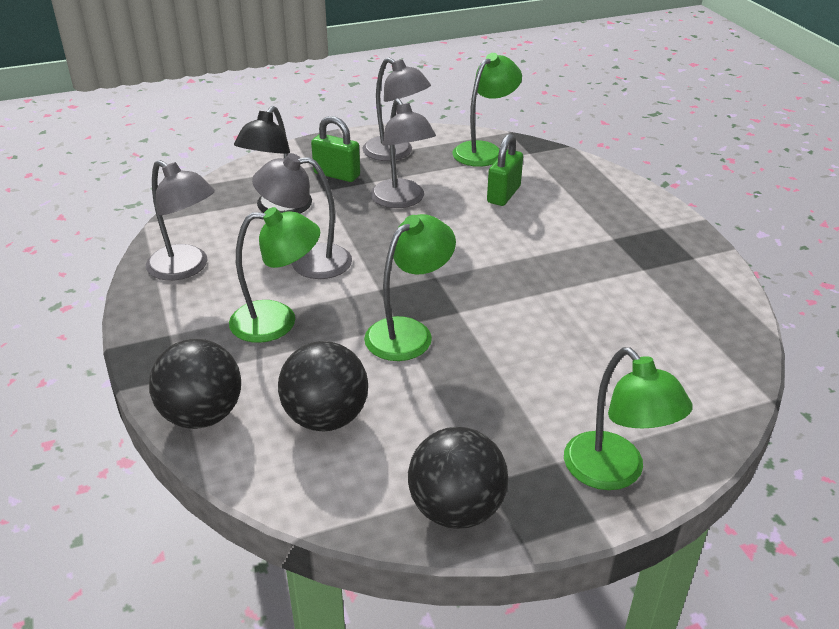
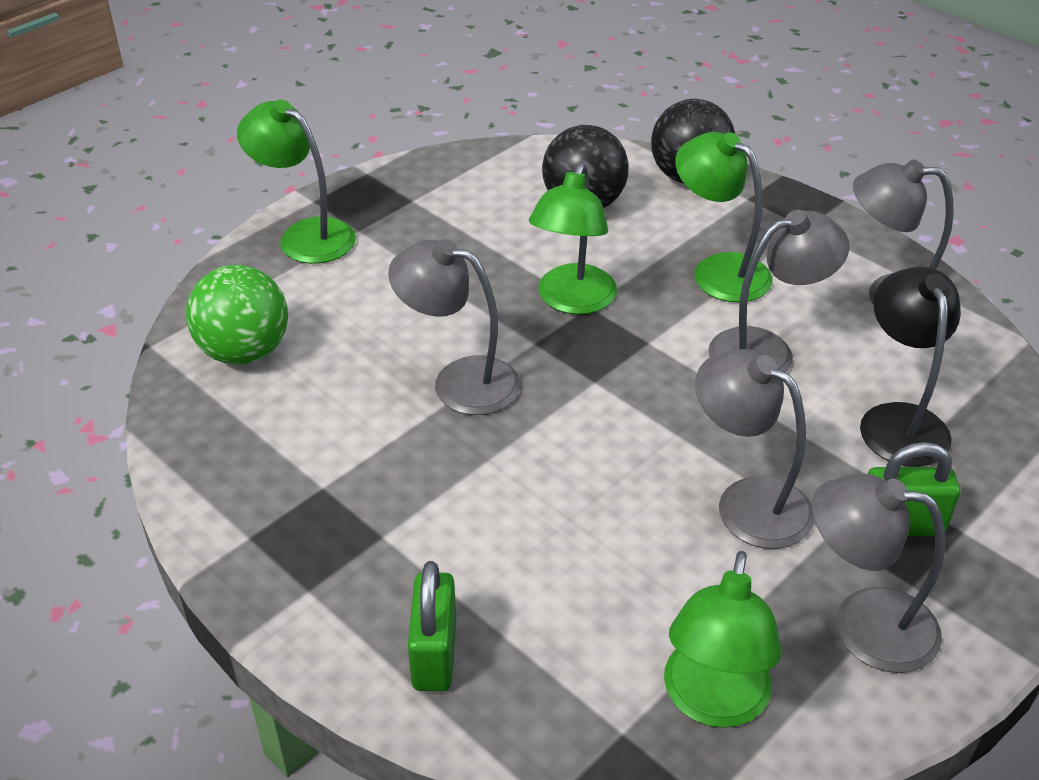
camera: 155 degrees right, 5 degrees up
green lamp [229,207,320,343] -> green lamp turned 75 degrees clockwise [675,132,773,302]
black ball [408,427,508,529] -> none
green padlock [487,134,523,206] -> green padlock moved to [408,561,456,691]
none -> green ball [186,265,288,365]
none -> grey lamp [388,239,520,415]

